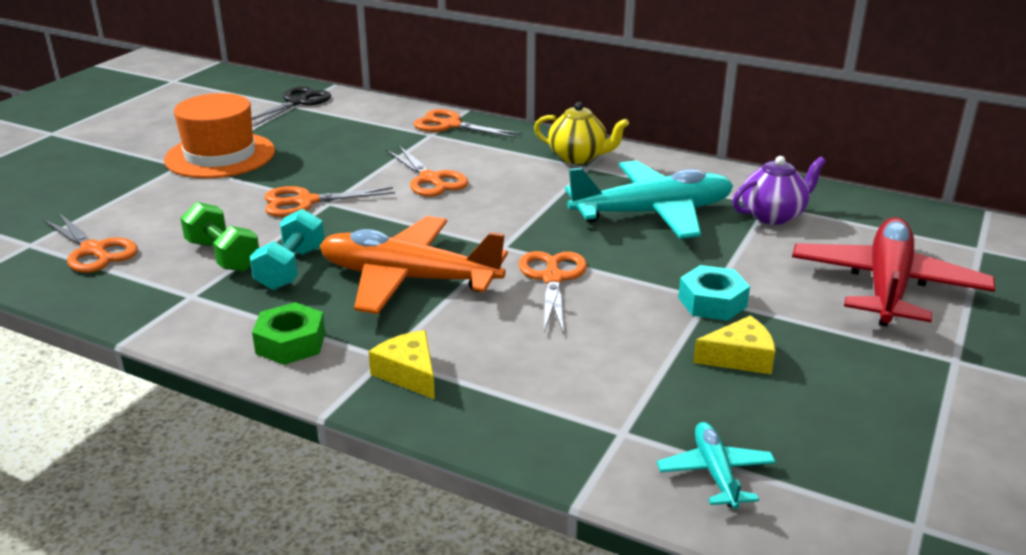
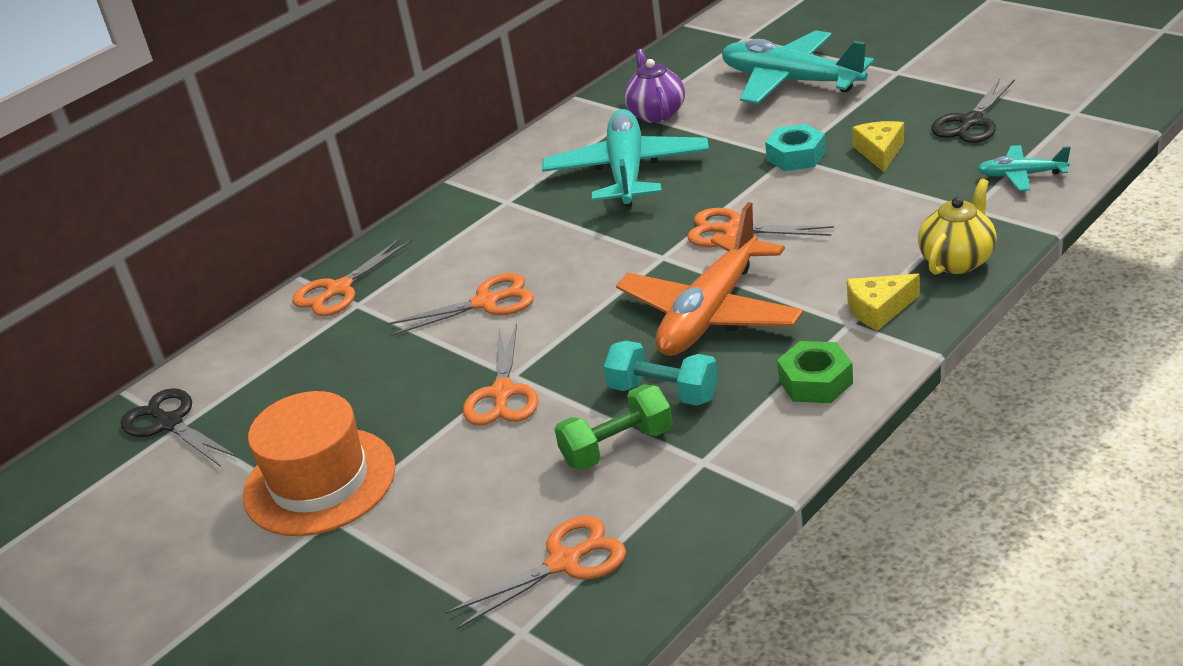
camera: 70 degrees left, 5 degrees up
yellow teapot [534,102,629,164] -> yellow teapot moved to [918,179,997,275]
red plane [792,217,995,327] -> turquoise plane [722,30,874,104]
none -> black scissors [931,79,1015,143]

